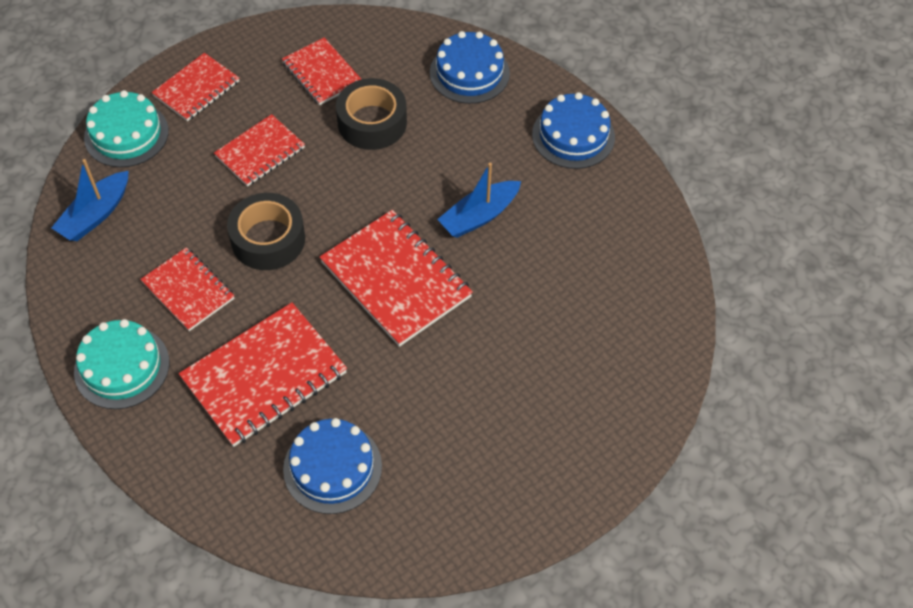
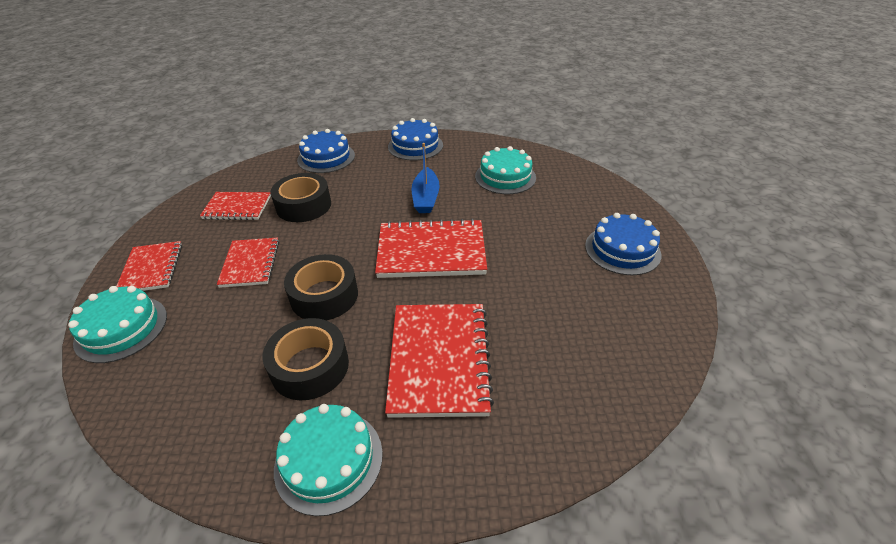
camera: 50 degrees left, 15 degrees down
blue boat [51,159,129,241] -> none
red notebook [140,247,234,331] -> black tape [263,318,349,400]
blue cake [283,418,382,514] -> blue cake moved to [585,213,661,275]
none -> turquoise cake [475,146,536,194]

